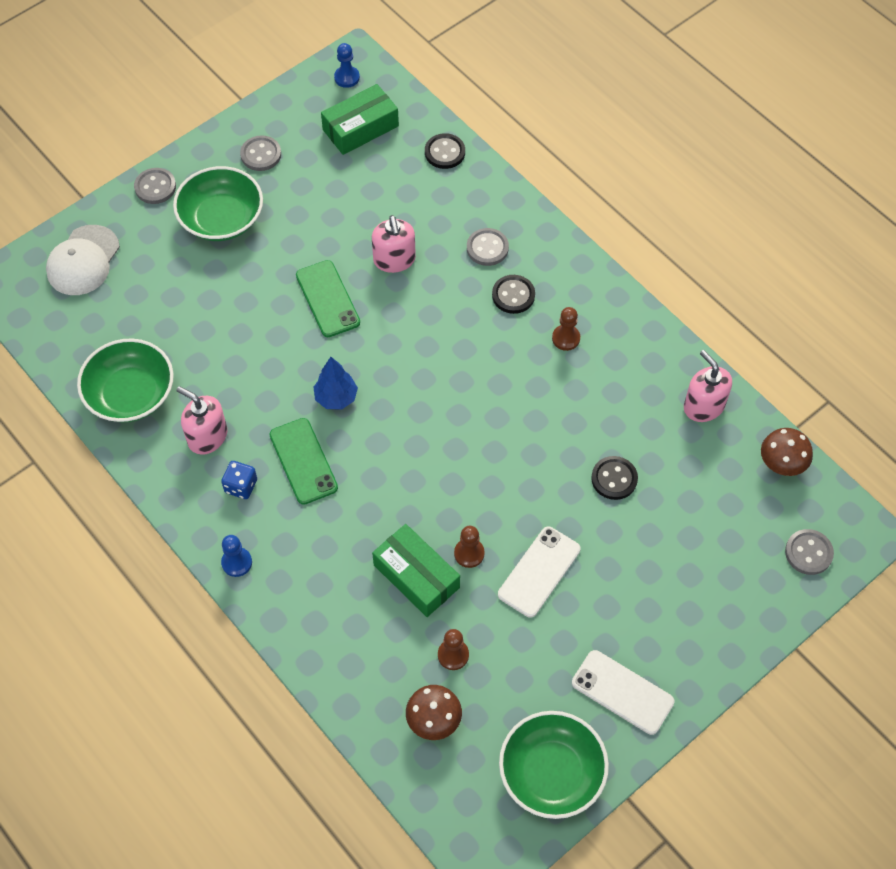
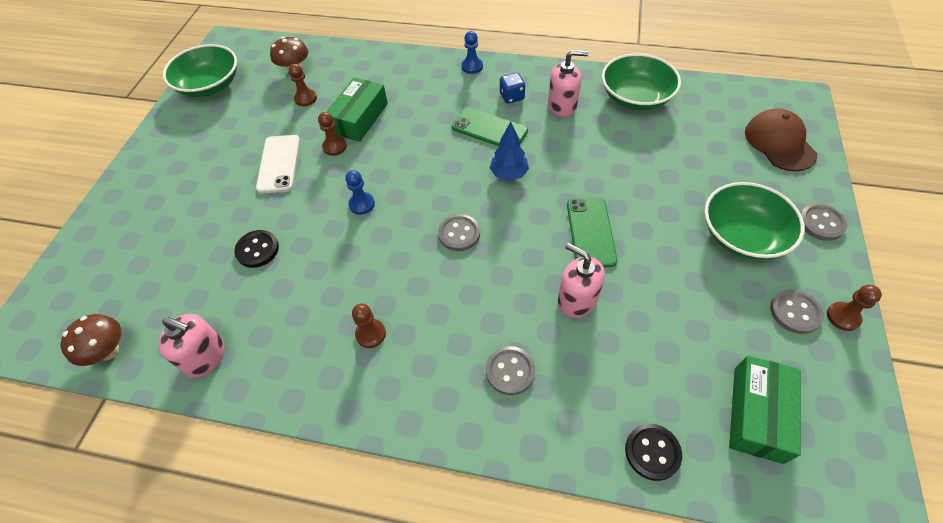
camera: 145 degrees right, 5 degrees down
white cap [46,225,120,295] -> brown cap [745,109,817,171]
green phone [296,260,360,337] -> green phone turned 60 degrees clockwise [567,198,617,268]
blue pawn [334,43,360,88] -> blue pawn moved to [345,170,375,215]
green box [372,524,460,617] -> green box turned 75 degrees counterclockwise [326,77,388,142]
black button [492,275,535,314] -> none
white phone [572,650,675,735] -> none
grey button [785,529,834,575] -> grey button moved to [438,214,480,251]
none -> brown pawn [827,285,882,331]

